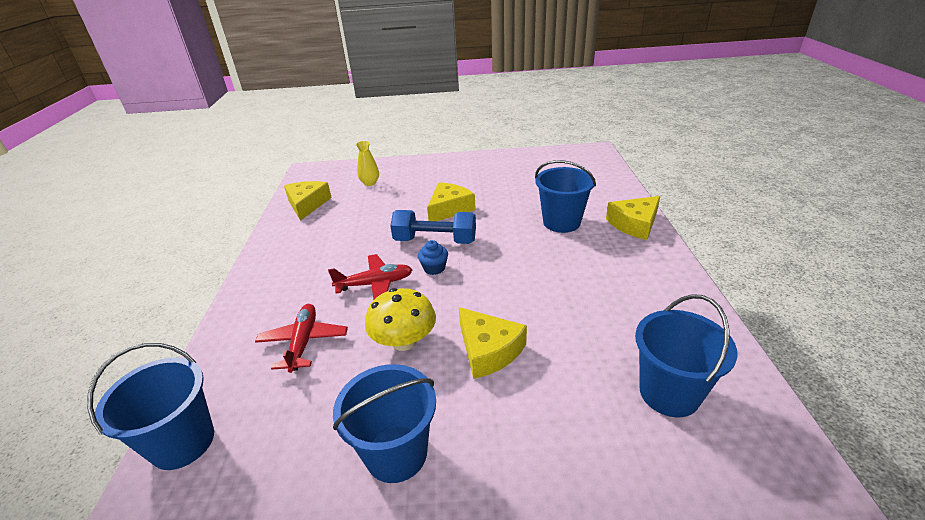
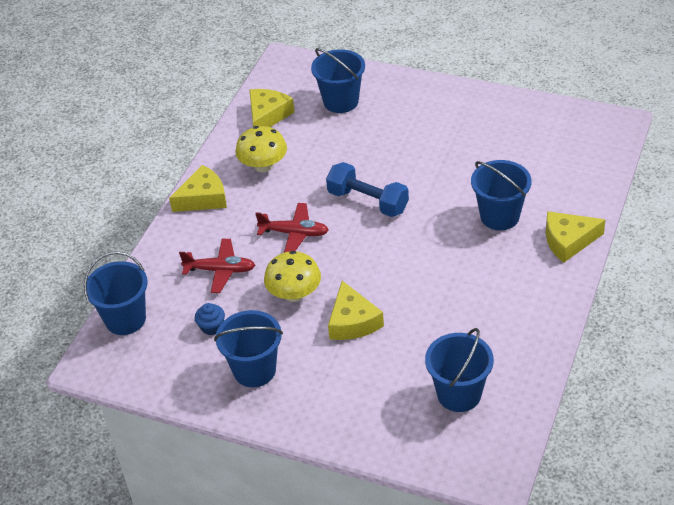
camera: 25 degrees right, 10 degrees up
red plane [255,304,348,373] -> red plane turned 75 degrees clockwise [179,239,255,293]
yellow vase [356,141,379,186] -> blue bucket [311,48,365,113]
blue cupcake [418,240,448,275] -> blue cupcake moved to [195,303,225,335]
yellow cheese [427,182,476,221] -> yellow cheese moved to [169,165,227,212]
none -> yellow mushroom [235,126,287,172]

